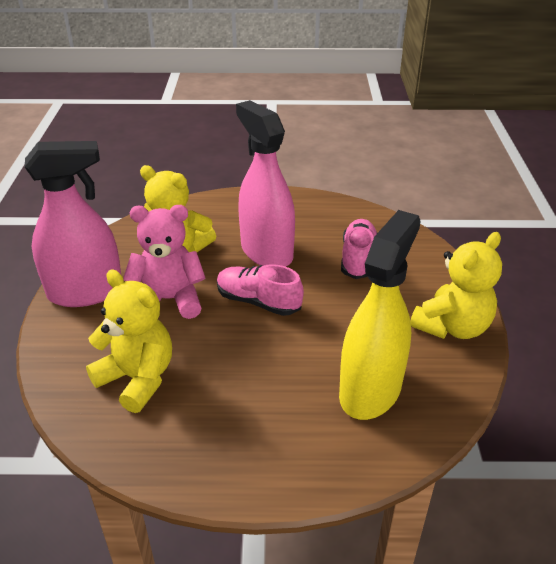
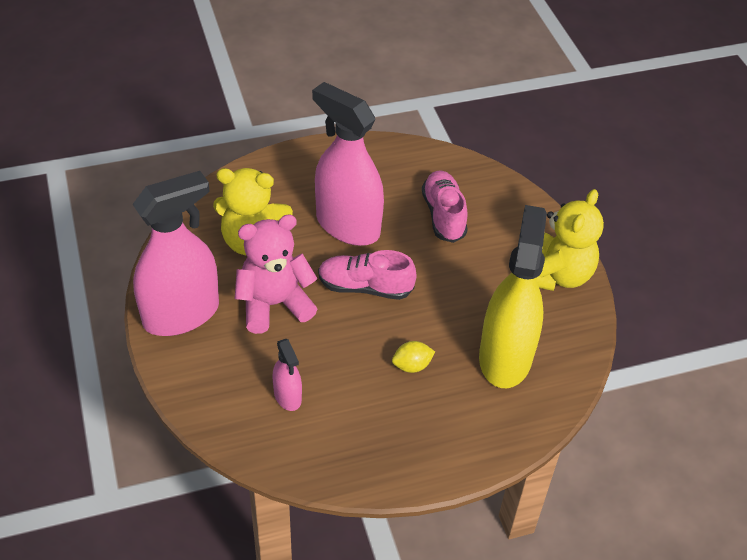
camera: 20 degrees left, 10 degrees up
yellow teddy bear [86,270,172,413] -> pink spray bottle [273,339,302,411]
none -> yellow lemon [392,341,435,373]

